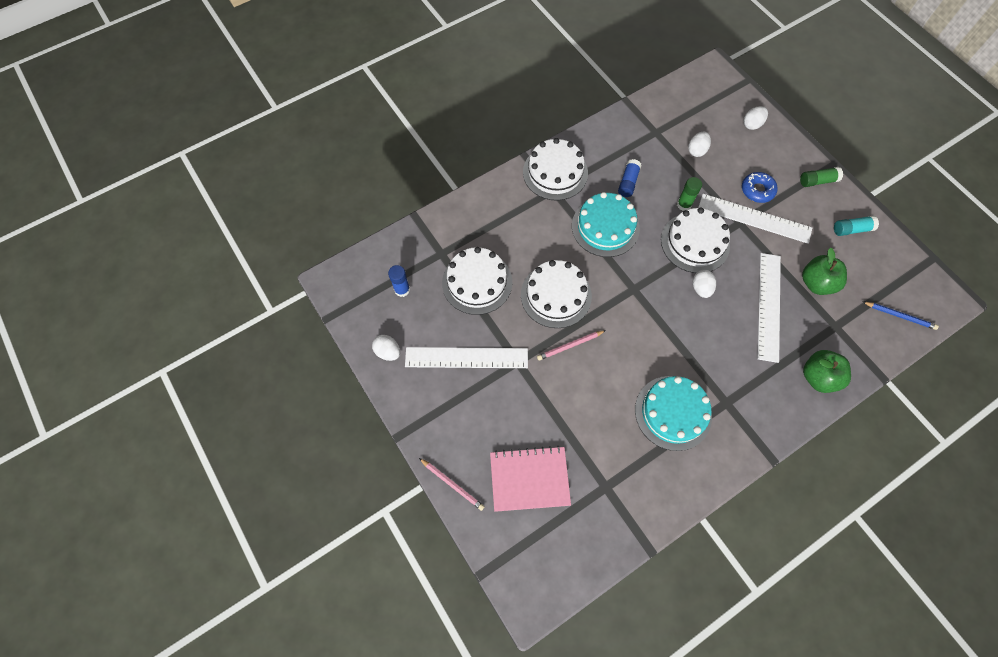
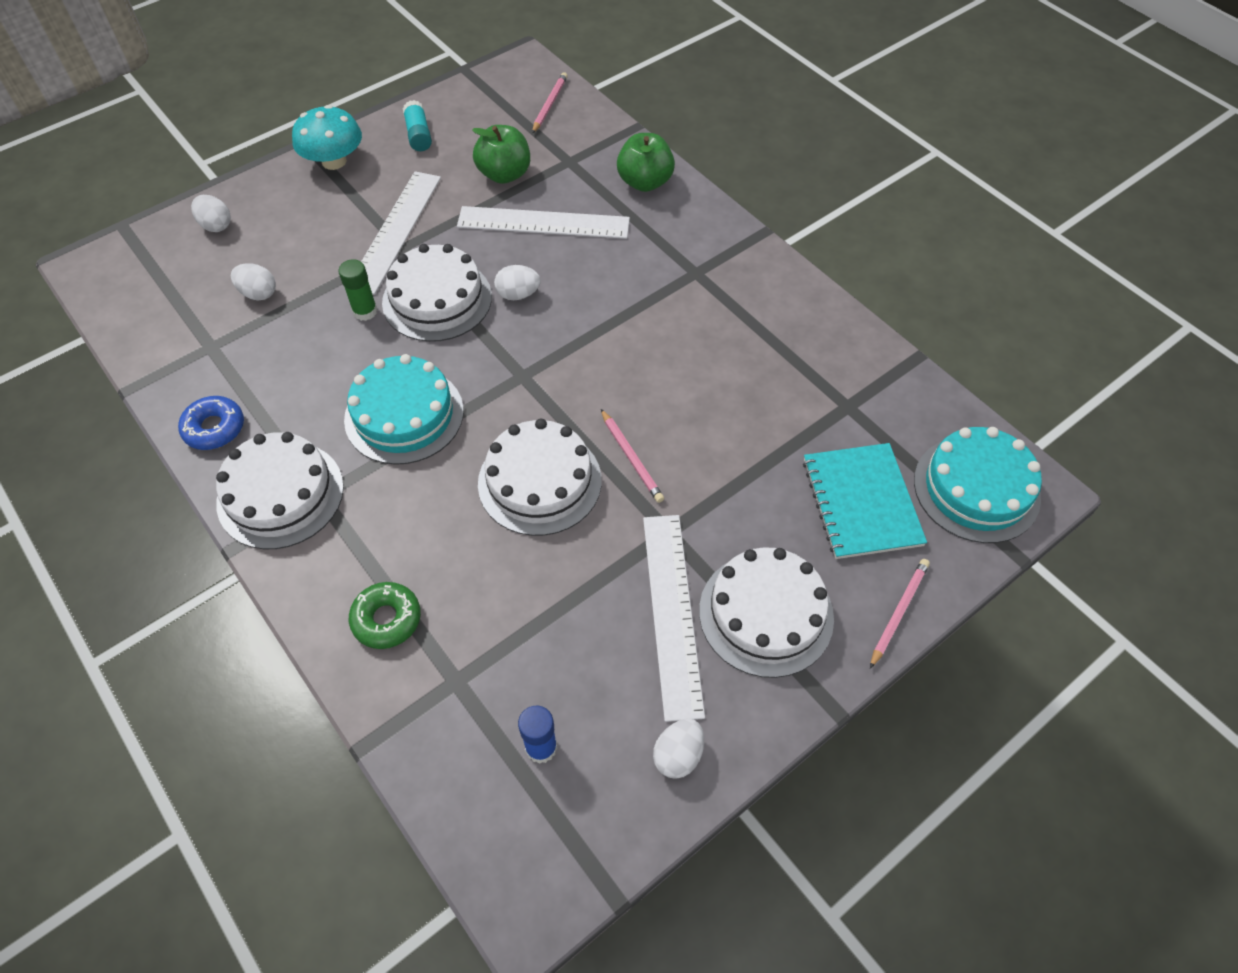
camera: 95 degrees left, 10 degrees down
white cake [442,247,512,315] -> white cake moved to [699,547,834,678]
pink notebook [490,446,571,512] -> turquoise notebook [803,443,927,559]
blue glue stick [618,159,642,197] -> none
turquoise cake [635,376,712,451] -> turquoise cake moved to [914,427,1042,543]
blue donut [742,172,778,203] -> blue donut moved to [178,396,244,450]
green glue stick [800,167,843,187] -> turquoise mushroom [292,105,362,170]
blue pencil [863,302,939,330] -> pink pencil [532,72,568,133]
none -> green donut [349,582,421,649]

